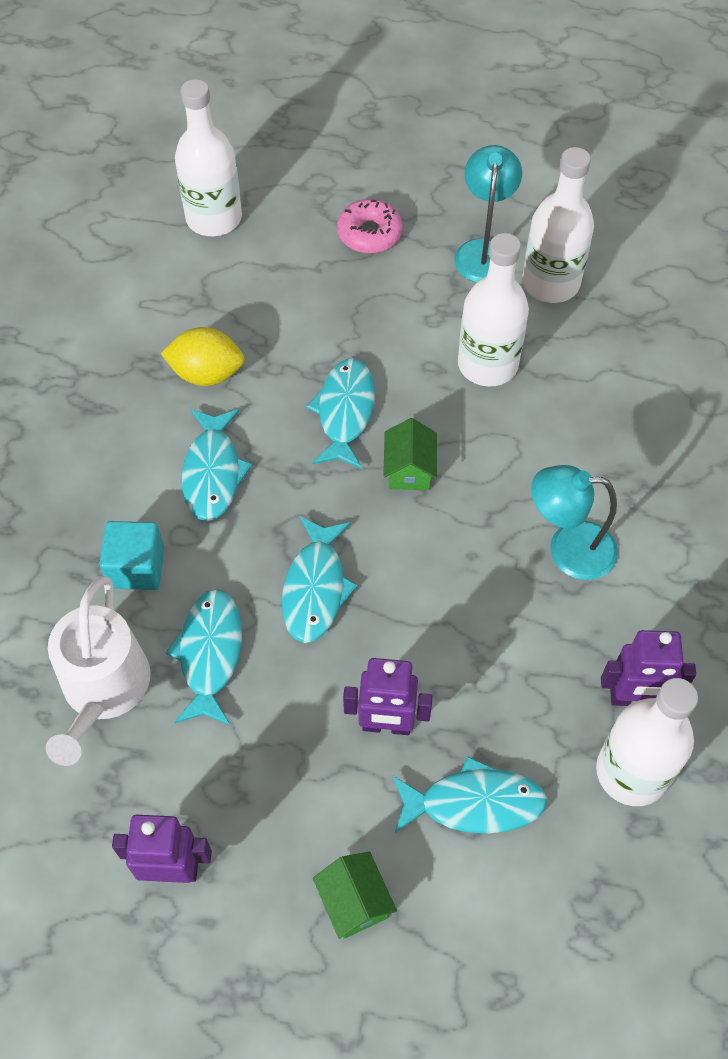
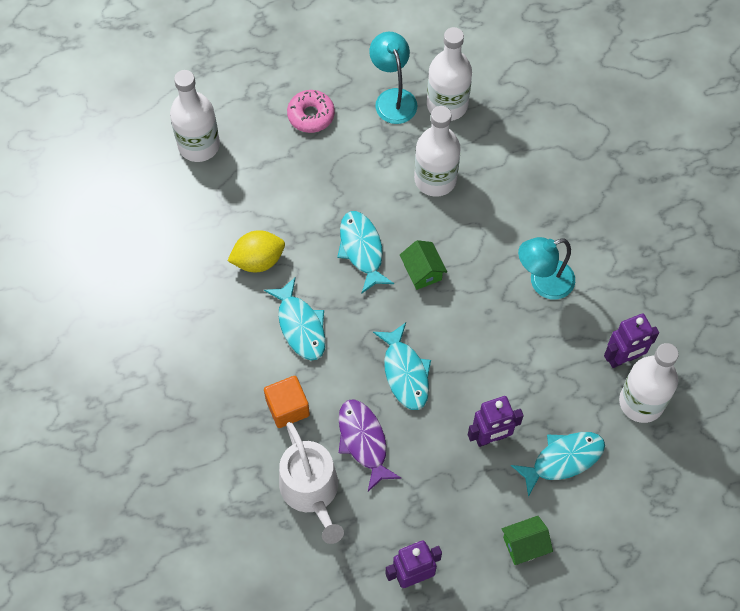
camera: 25 degrees left, 5 degrees up
turquoise cube [99,521,164,590] -> orange cube [264,376,310,428]
turquoise fish [166,589,242,725] -> purple fish [339,399,401,491]
green house [313,852,397,939] -> green house turned 60 degrees counterclockwise [501,516,553,565]

